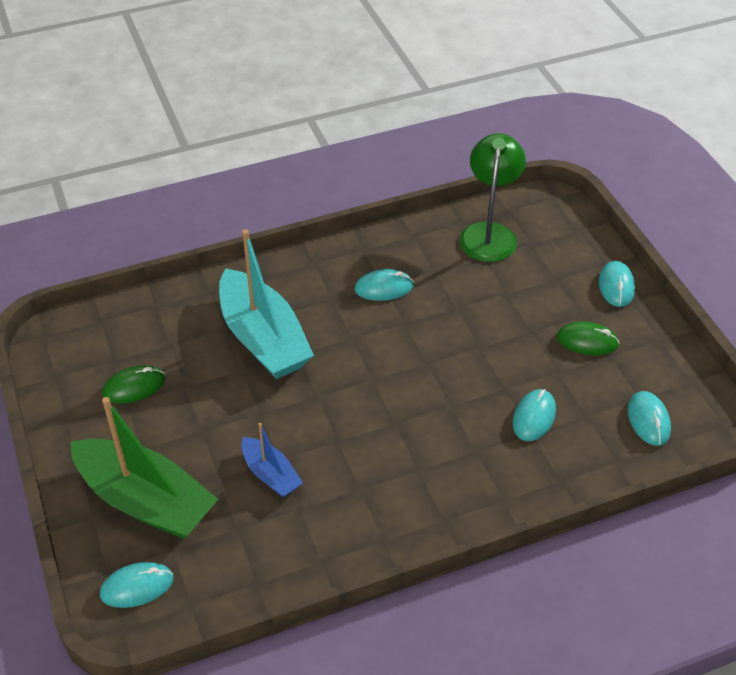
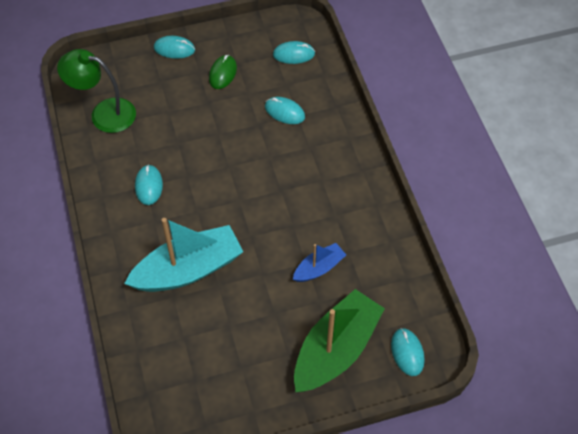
camera: 85 degrees left, 10 degrees up
green mouse [102,365,165,404] -> none

